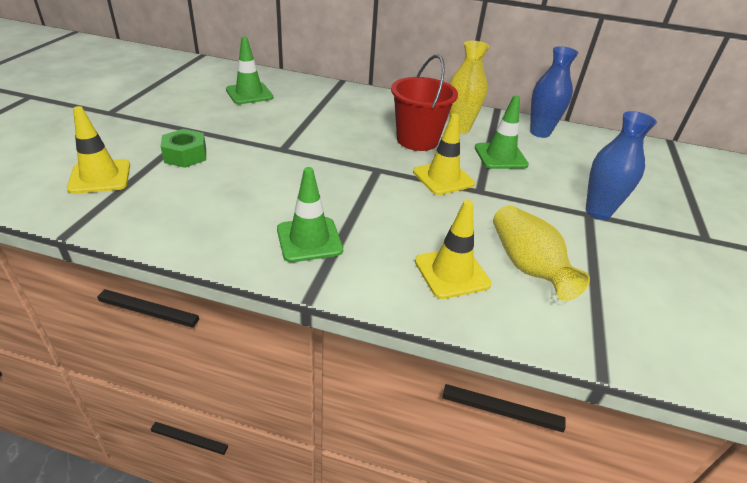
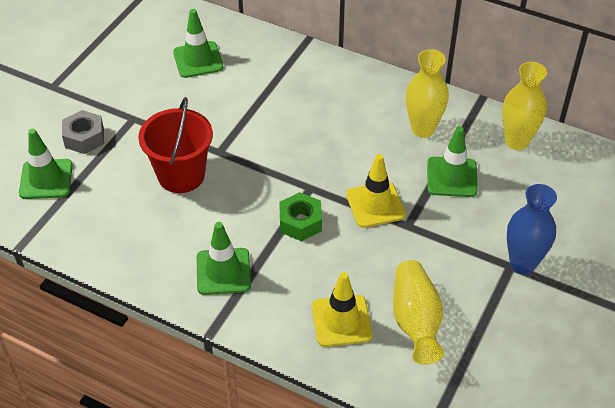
camera: 15 degrees right, 10 degrees up
yellow traffic cone [67,106,130,194] -> green traffic cone [19,128,73,199]
green nut [160,129,206,168] -> green nut moved to [279,192,322,241]
red bucket [391,54,458,151] -> red bucket moved to [138,97,213,193]
blue vase [530,46,578,138] -> yellow vase [502,62,547,150]
none -> grey nut [62,110,104,154]

